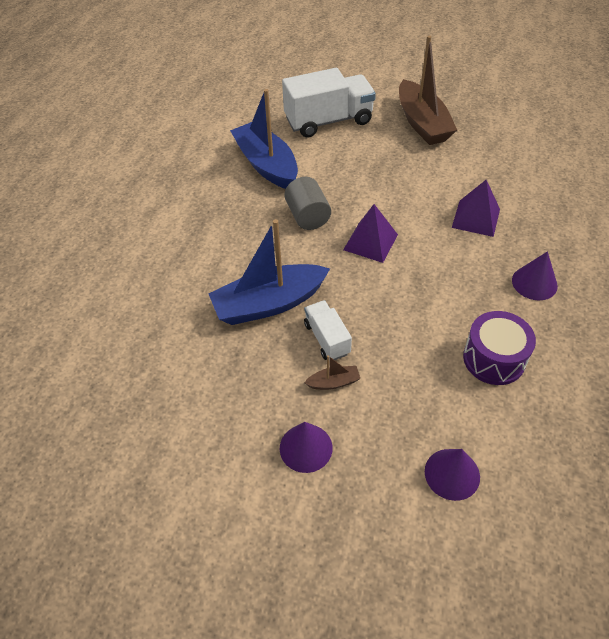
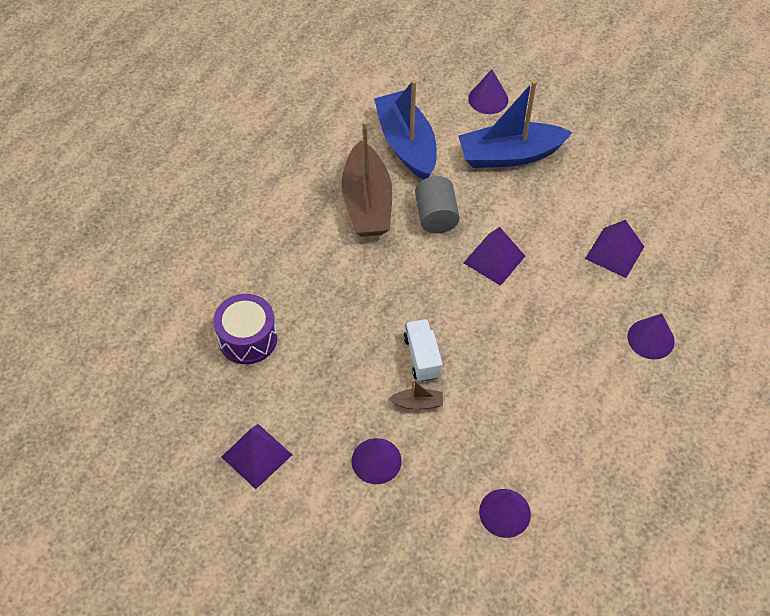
camera: 10 degrees right, 5 degrees up
blue boat [208,219,330,325] -> blue boat moved to [459,80,572,168]
white truck [282,68,376,138] -> purple cone [468,70,508,114]
brown boat [399,36,457,145] -> brown boat moved to [342,121,392,237]
purple drum [463,311,536,385] -> purple drum moved to [213,294,277,364]
none -> purple pyramid [222,424,292,489]

